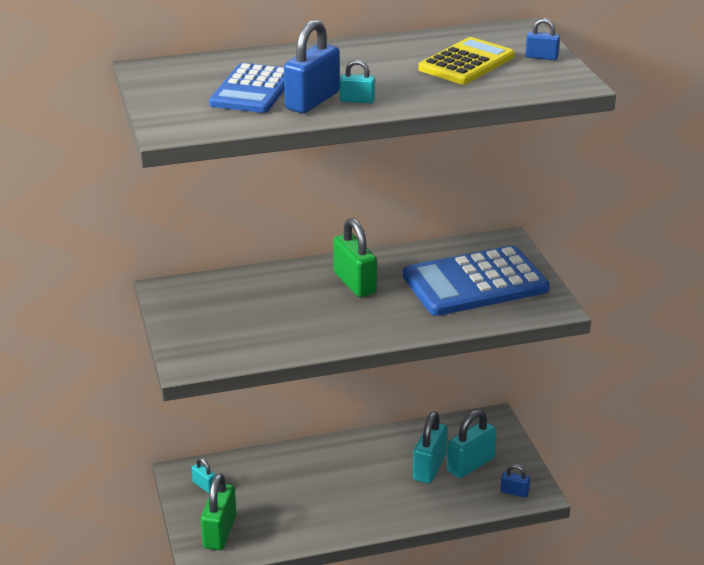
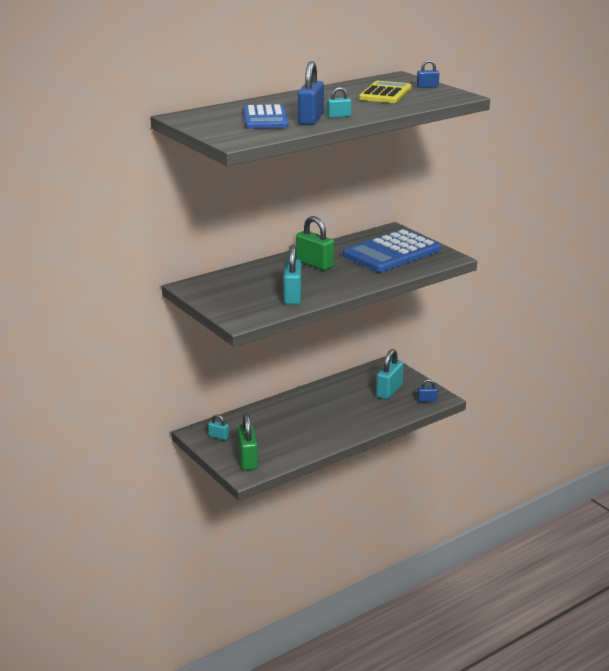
camera: 20 degrees left, 5 degrees down
turquoise padlock [413,411,448,484] -> turquoise padlock moved to [283,245,302,305]

